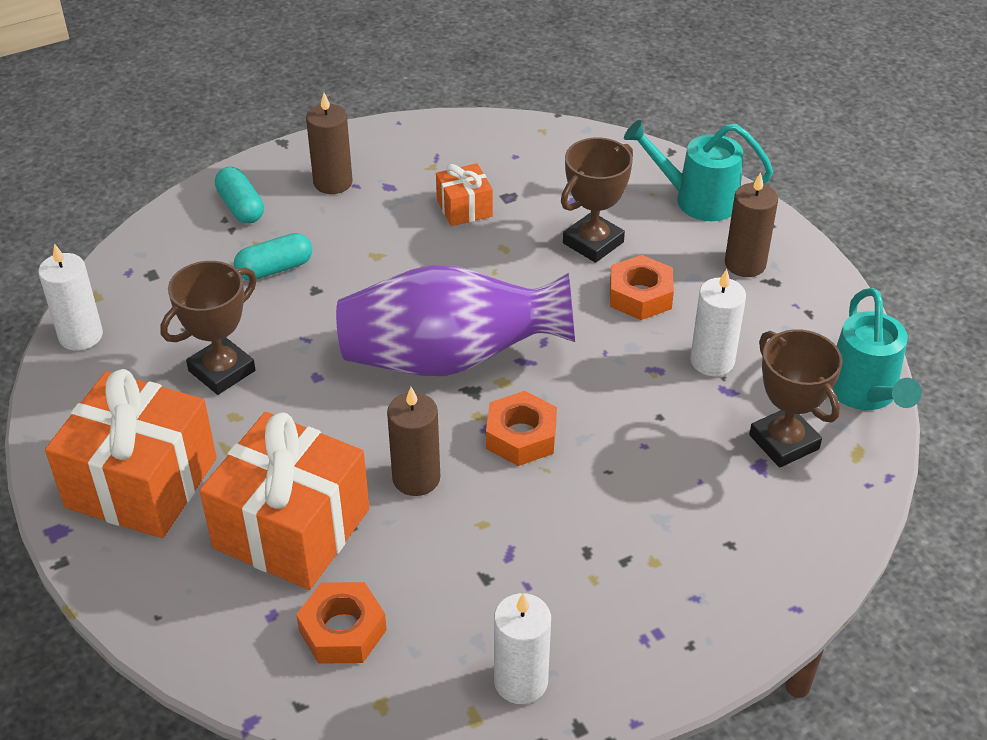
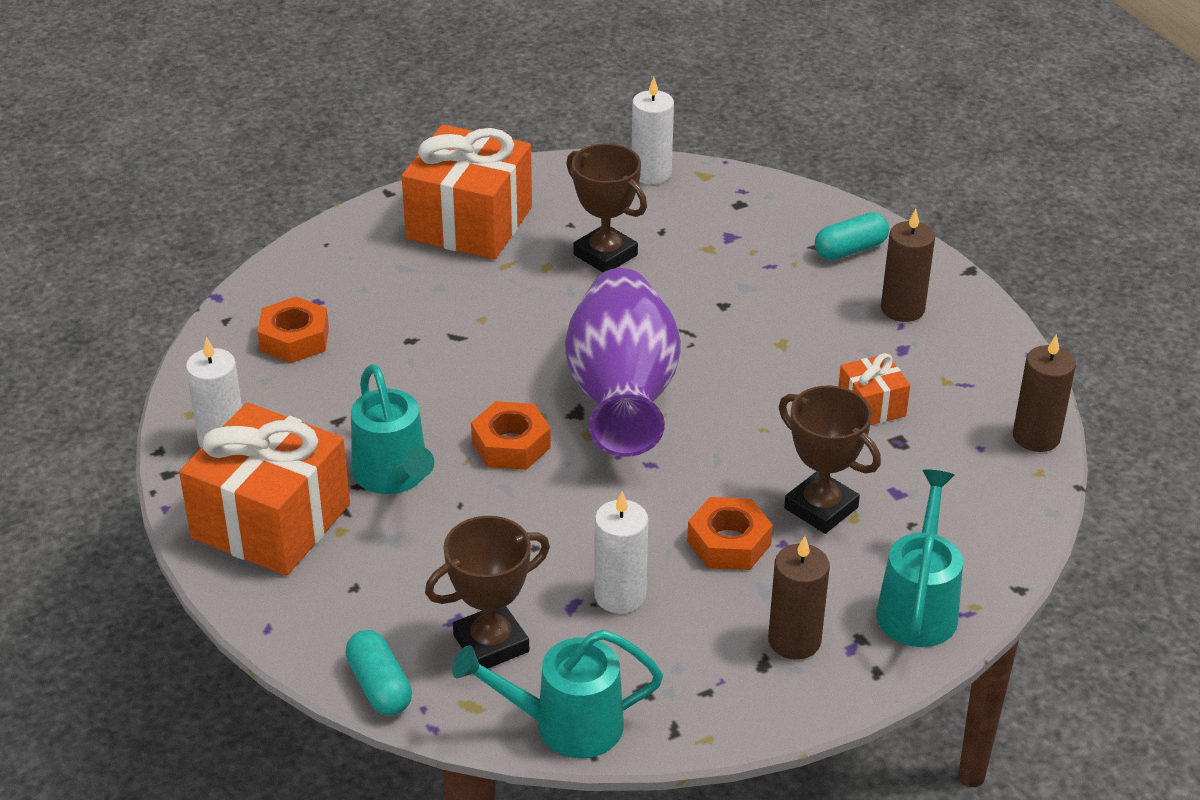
camera: 90 degrees right, 5 degrees down
orange gift [199,412,369,590] -> orange gift moved to [179,403,350,576]
turquoise capsule [234,233,312,280] -> turquoise capsule moved to [345,630,412,715]
brown candle [387,387,440,496] -> brown candle moved to [1013,334,1076,452]
none -> turquoise watering can [351,364,434,494]

